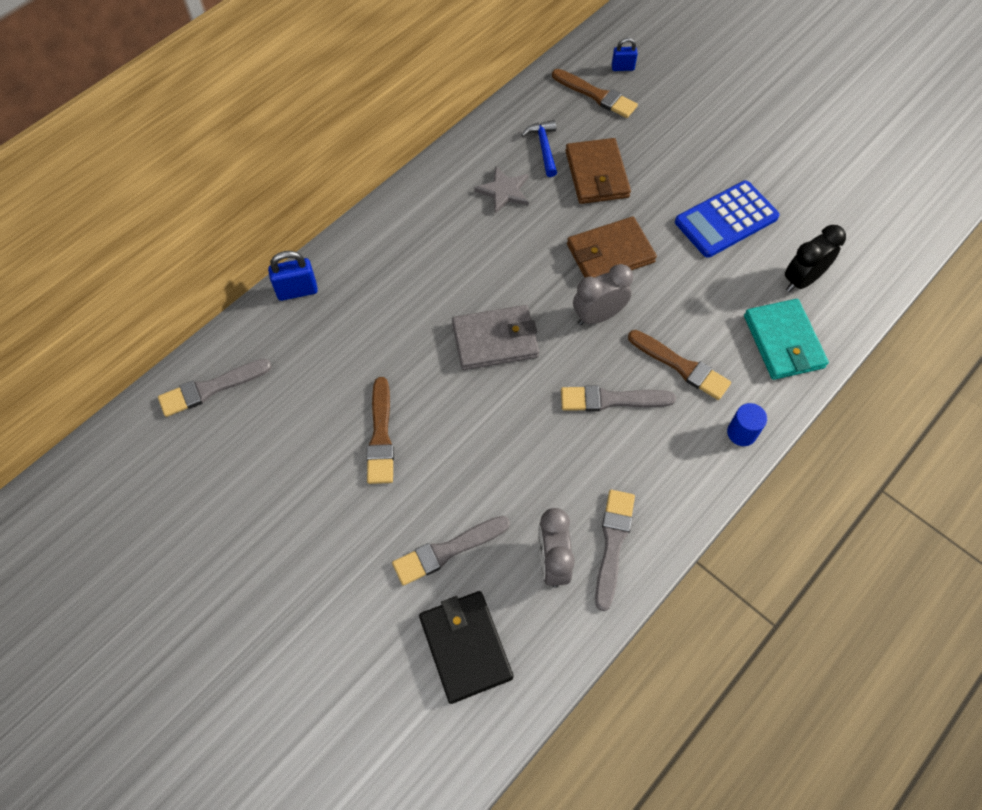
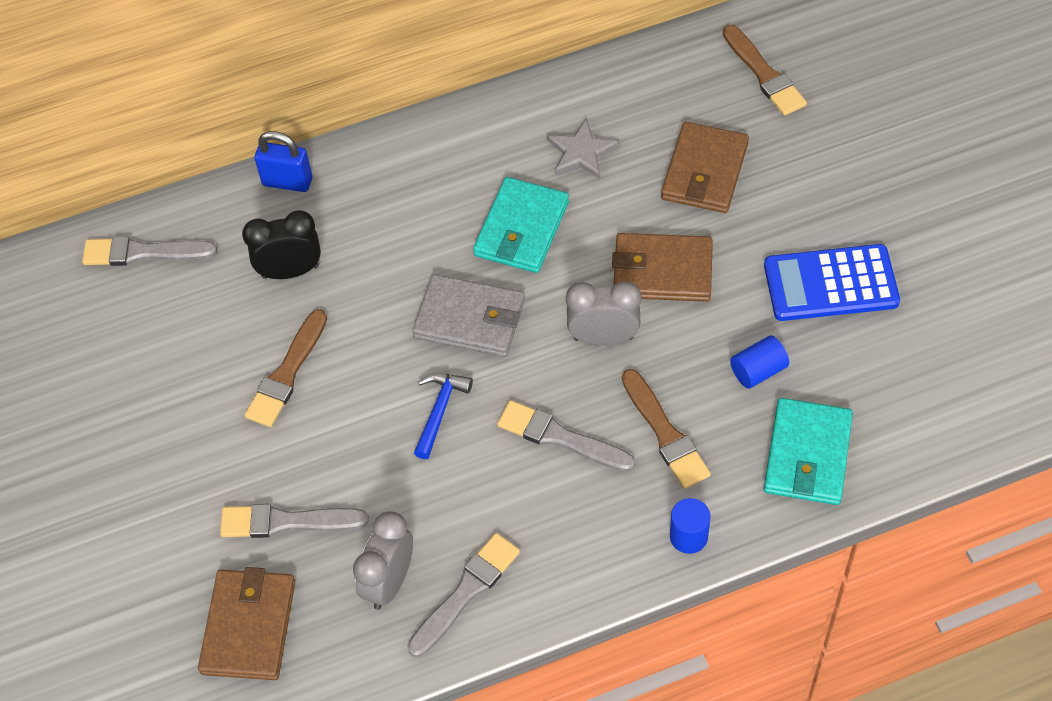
camera: 30 degrees right, 5 degrees down
black wallet [419,591,513,704] -> brown wallet [198,567,295,680]
blue hammer [522,120,557,177] -> blue hammer moved to [414,373,473,459]
blue padlock [611,38,638,71] -> none
black clock [785,225,846,292] -> black clock moved to [242,210,321,279]
none -> turquoise wallet [473,177,569,273]
none -> blue cylinder [730,335,789,389]

